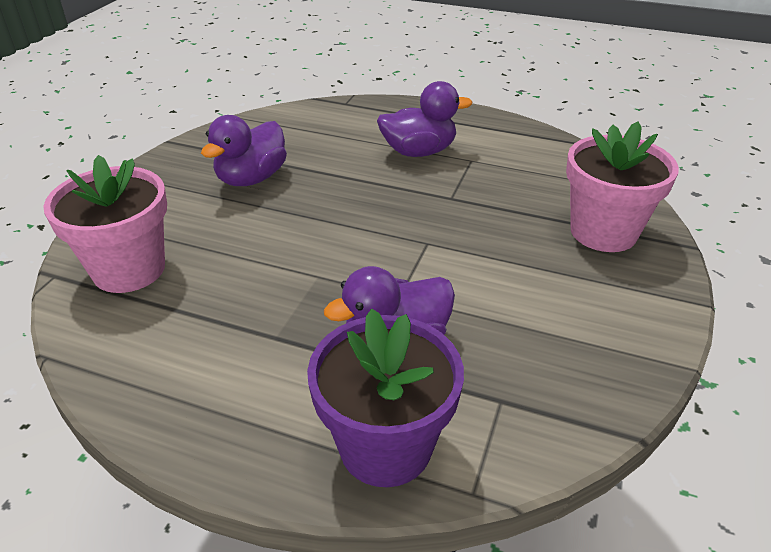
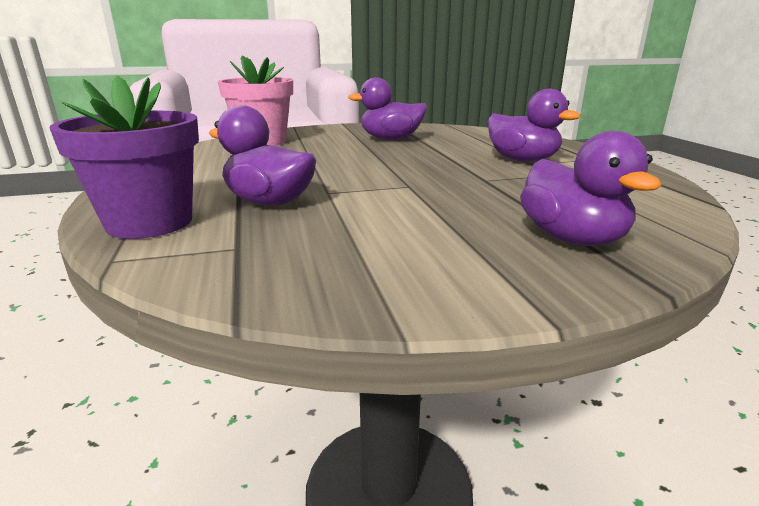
camera: 55 degrees right, 15 degrees down
pink flower pot [566,122,679,252] -> purple duck [520,131,662,246]

